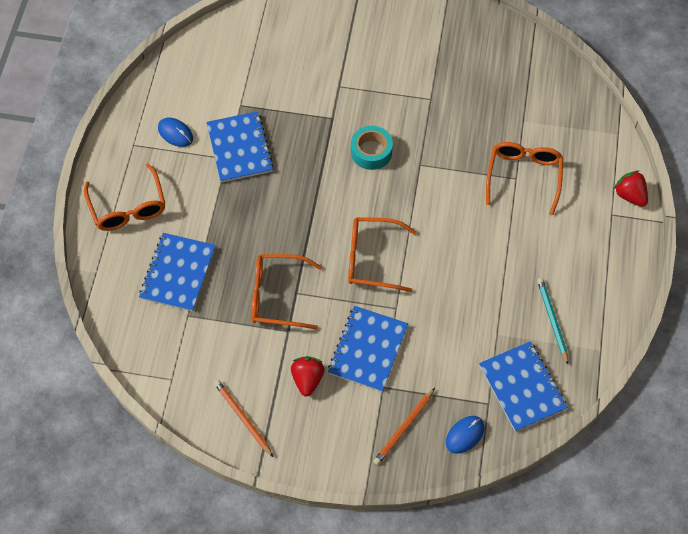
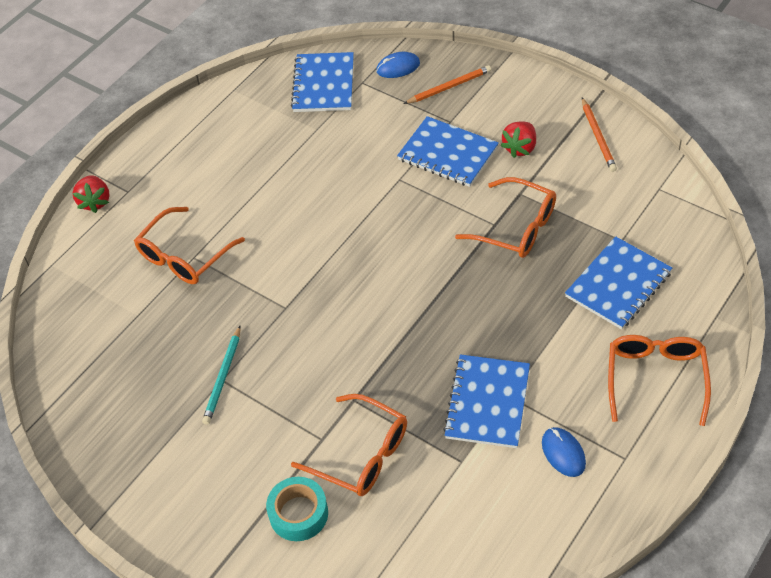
camera: 150 degrees left, 10 degrees down
blue notebook [328,306,408,392] -> blue notebook turned 75 degrees clockwise [397,116,499,187]
orange glasses [348,217,416,292] -> orange glasses moved to [291,394,407,496]
turquoise tape [351,126,393,170] -> turquoise tape moved to [266,477,328,541]
turquoise pencil [537,278,568,364] -> turquoise pencil moved to [202,326,241,425]

